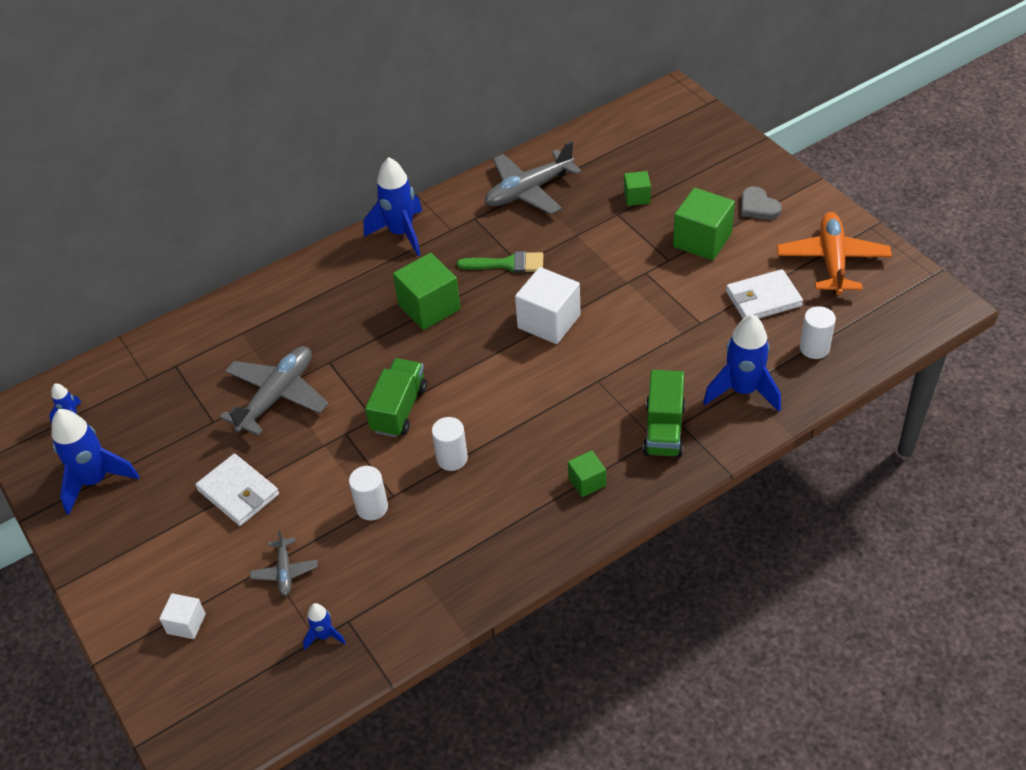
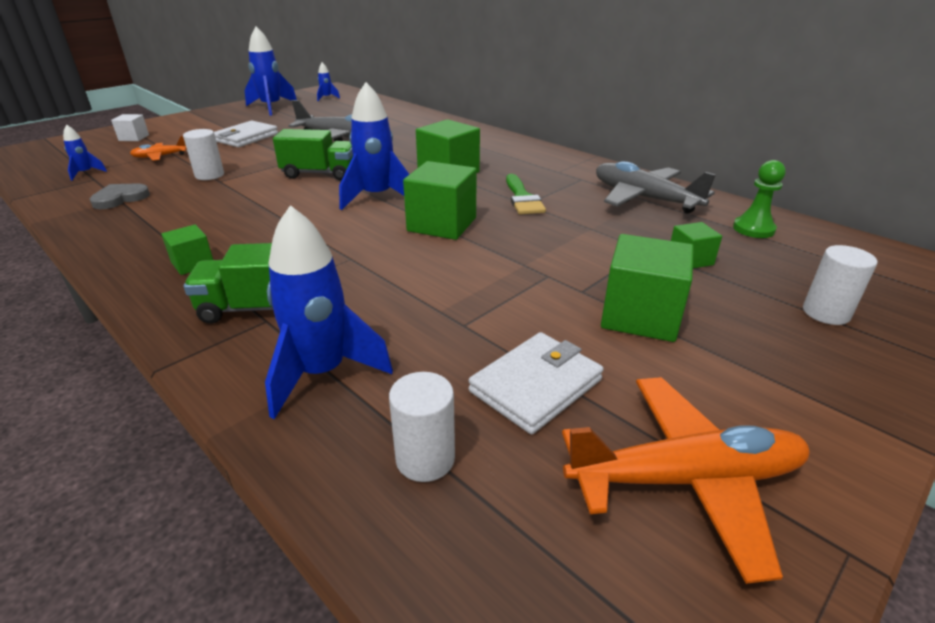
camera: 75 degrees right, 15 degrees down
grey plane [250,530,318,596] -> orange plane [130,136,187,161]
blue rocket [363,157,422,256] -> blue rocket moved to [339,82,410,210]
white cylinder [432,417,468,471] -> white cylinder moved to [803,245,878,325]
white cube [515,267,581,344] -> green cube [403,161,477,240]
white wallet [726,269,803,318] -> white wallet turned 75 degrees clockwise [469,332,604,434]
grey heart [741,186,782,220] -> grey heart moved to [90,183,150,209]
none -> green pawn [733,160,786,238]

